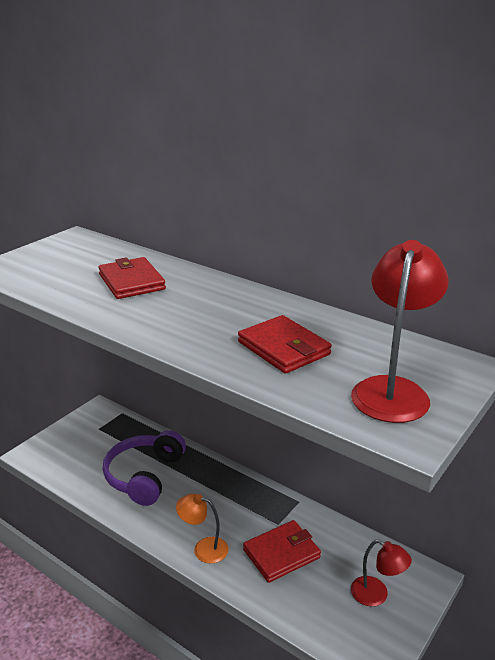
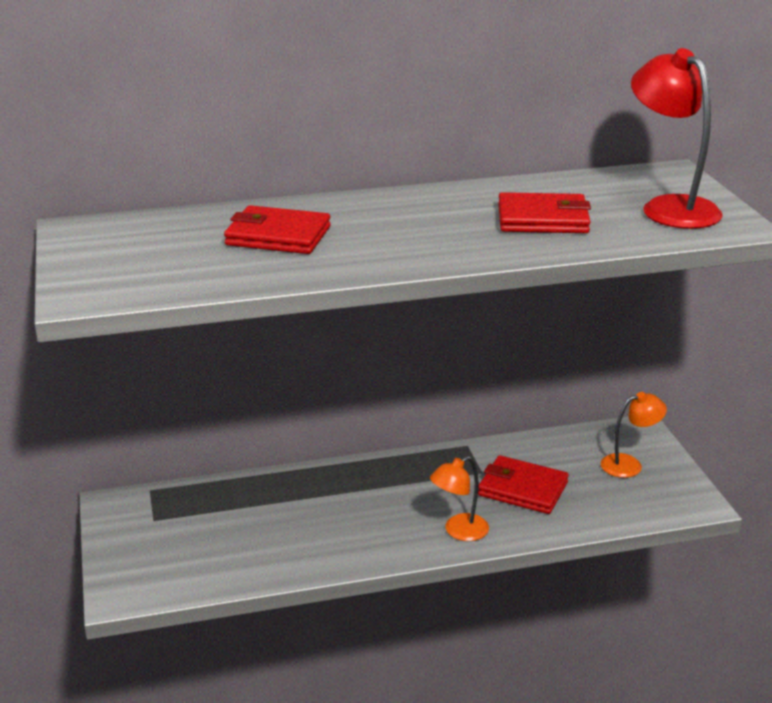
camera: 50 degrees left, 0 degrees up
purple headphones [103,430,186,506] -> none
red wallet [243,520,321,583] -> red wallet turned 75 degrees counterclockwise [478,455,569,514]
red lamp [351,540,412,606] -> orange lamp [601,392,667,478]

